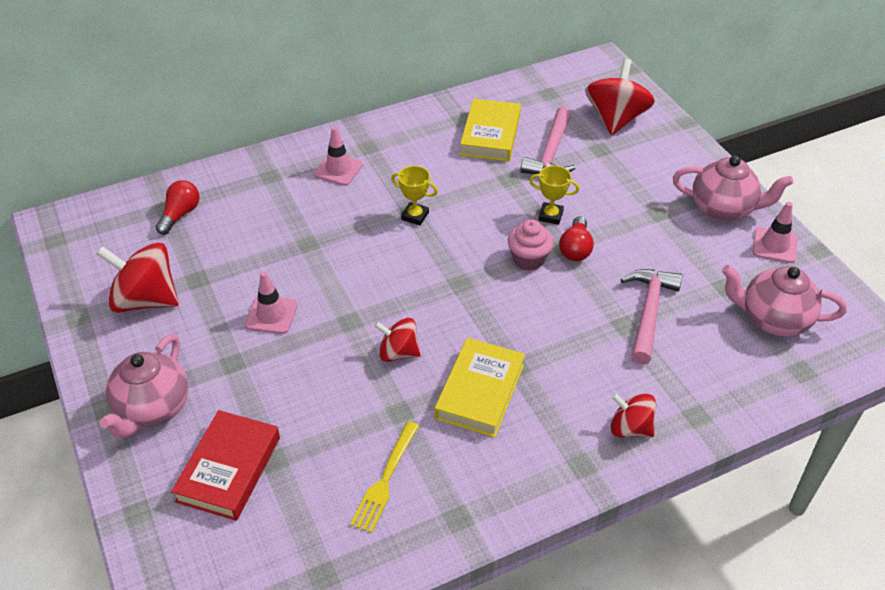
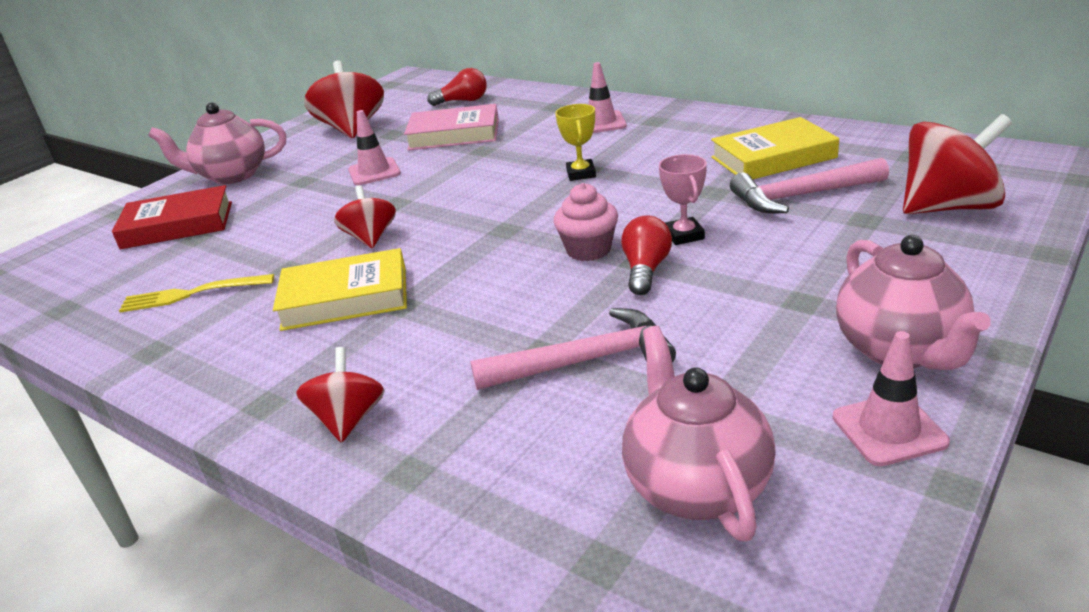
camera: 65 degrees right, 15 degrees down
yellow trophy [529,165,579,225] -> pink trophy [659,154,707,245]
red light bulb [559,216,594,261] -> red light bulb turned 120 degrees clockwise [621,215,672,295]
none -> pink book [404,104,499,150]

